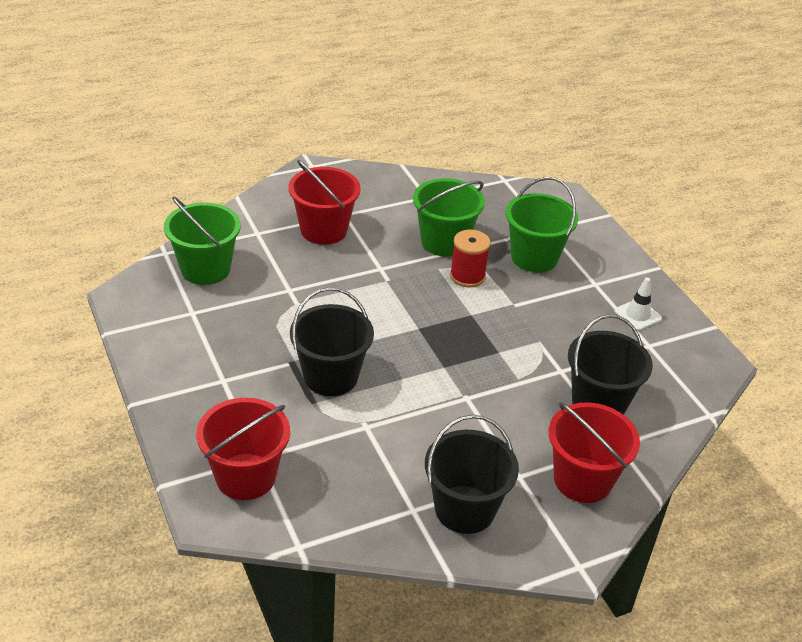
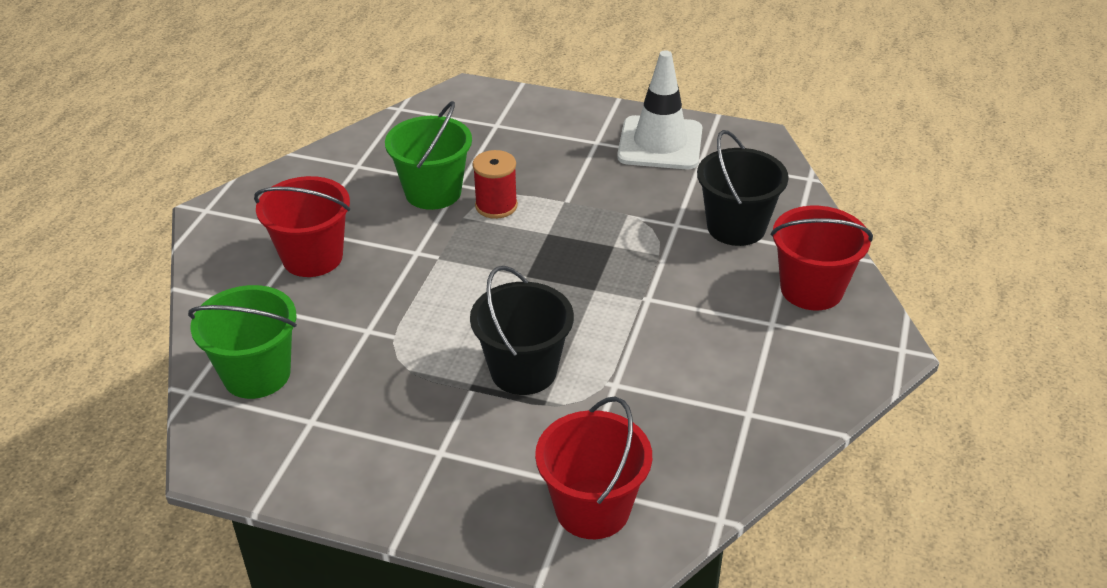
camera: 45 degrees left, 0 degrees up
black bucket [425,415,519,534] -> none
green bucket [506,177,578,273] -> none
white traffic cone [614,277,662,331] -> white traffic cone [617,50,702,169], size x2.03

